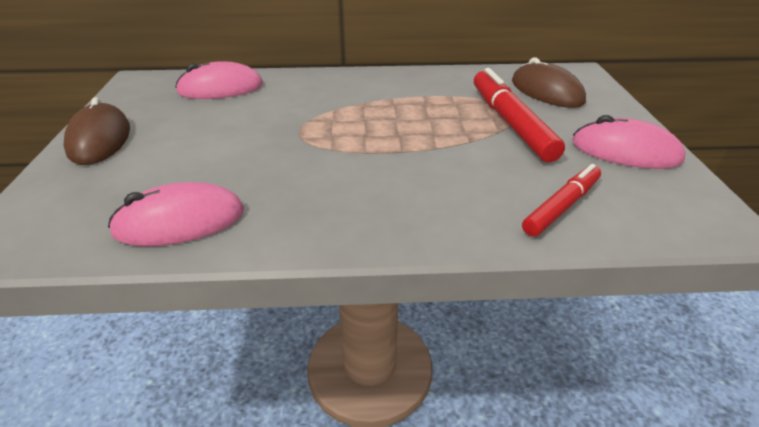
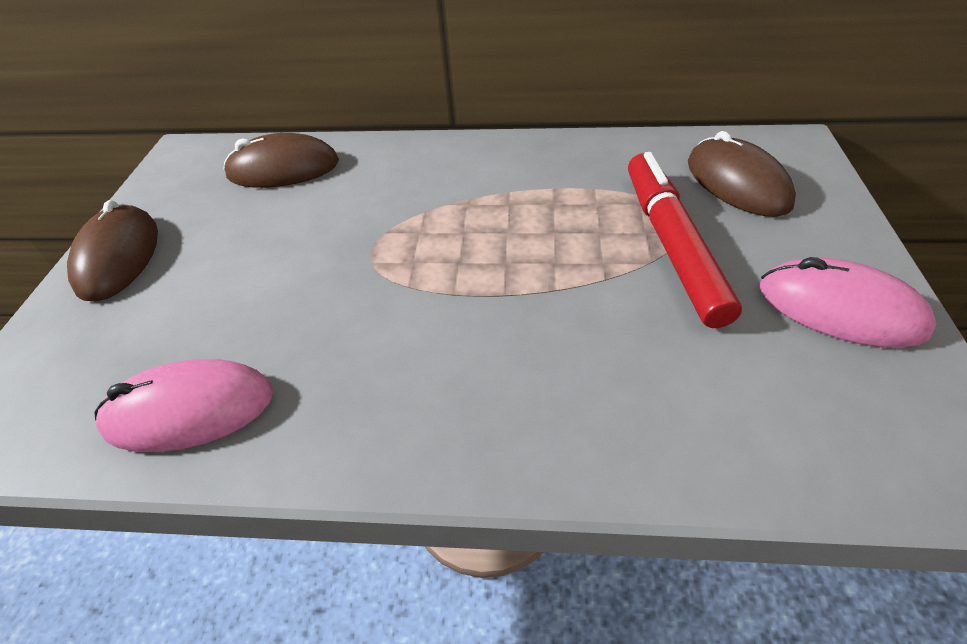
camera: 10 degrees right, 10 degrees up
pink mouse [175,61,263,99] -> brown mouse [223,133,339,188]
red marker [522,164,601,237] -> none

